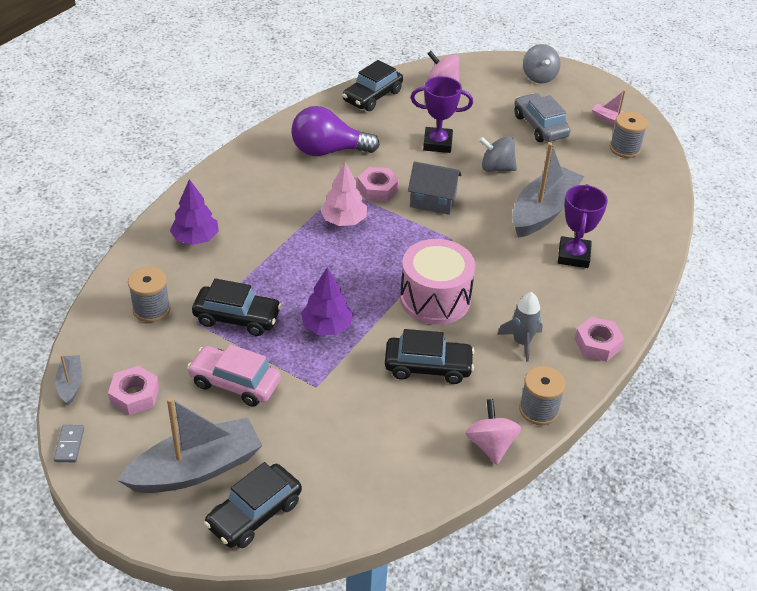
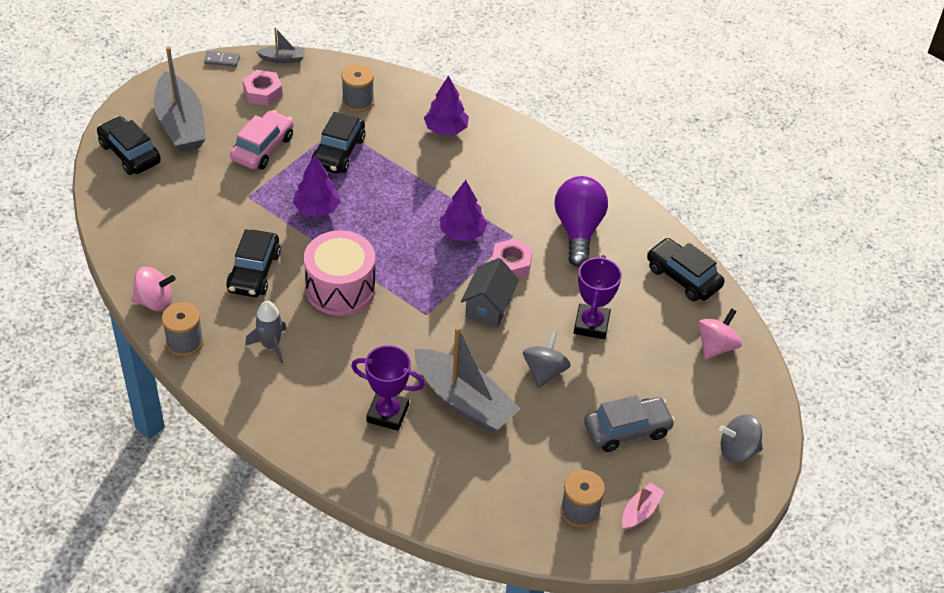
camera: 95 degrees right, 5 degrees up
pink tree [320,162,367,226] -> purple tree [440,180,488,241]
pink nut [574,317,624,362] -> none

